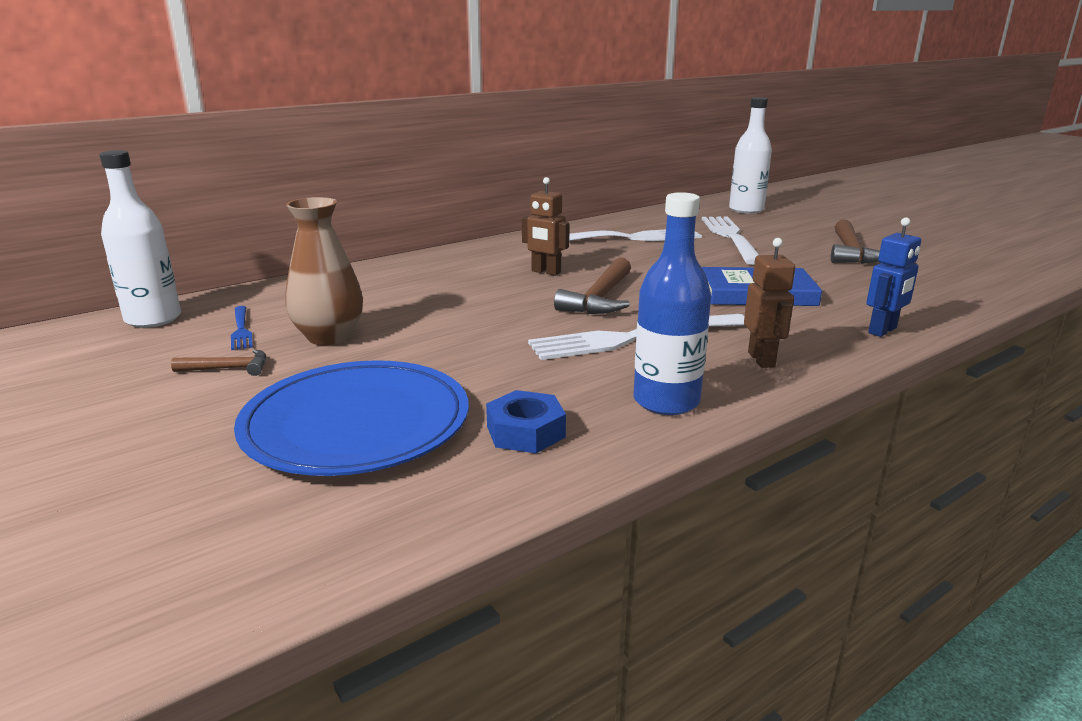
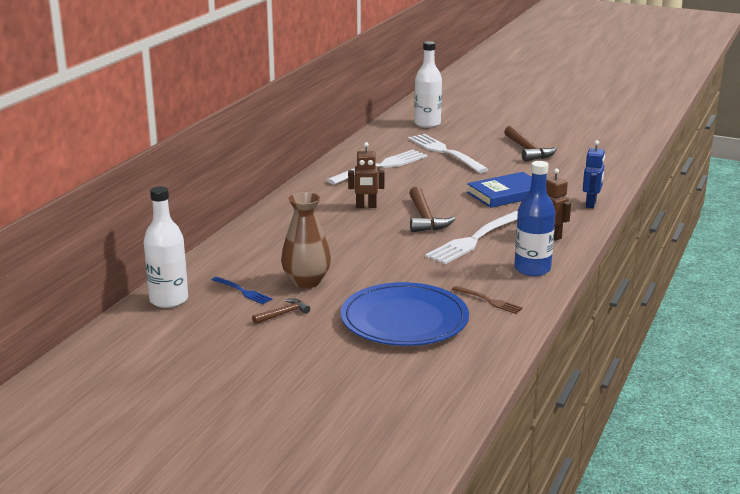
camera: 30 degrees left, 0 degrees up
blue nut [486,390,566,453] -> brown fork [452,286,523,314]

